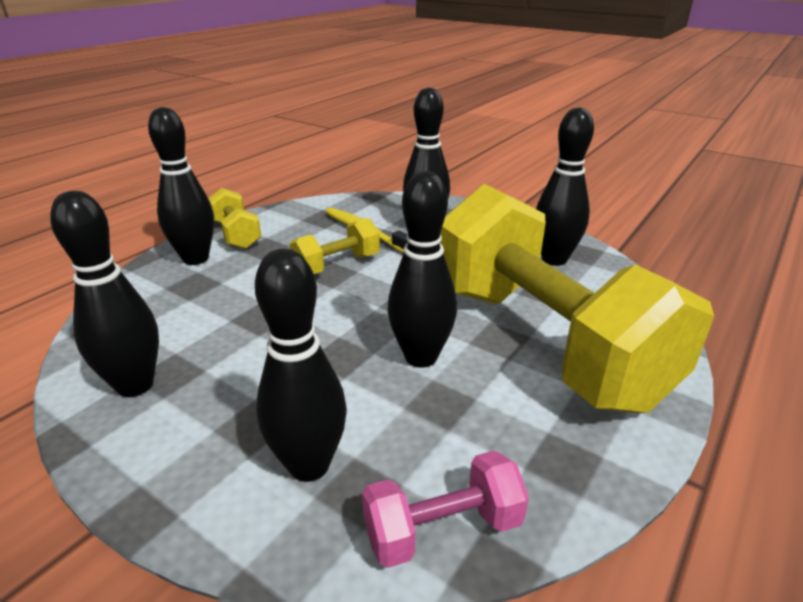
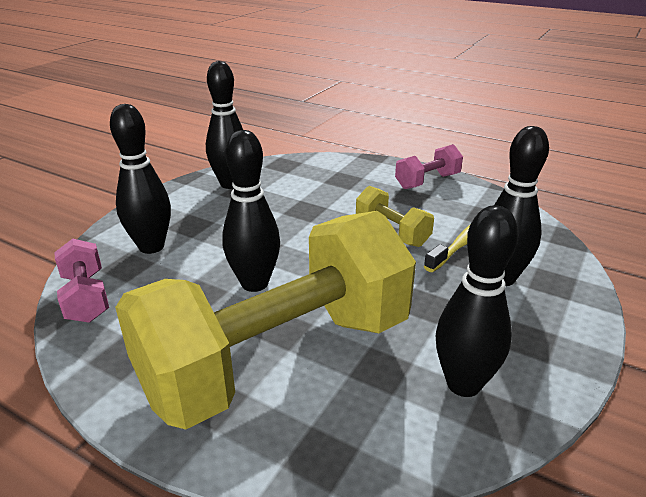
camera: 85 degrees right, 0 degrees up
black bowling pin [148,107,214,265] -> none
yellow dumbbell [208,188,261,249] -> pink dumbbell [395,144,463,189]

